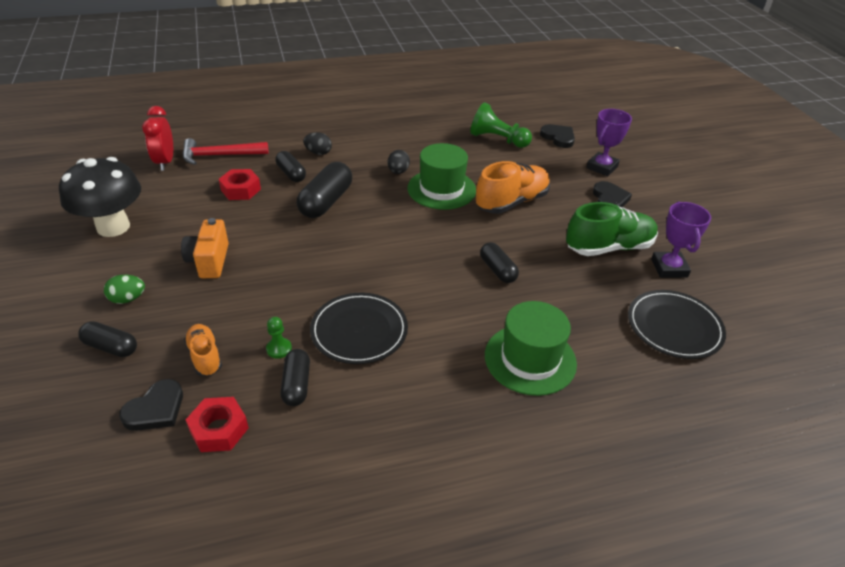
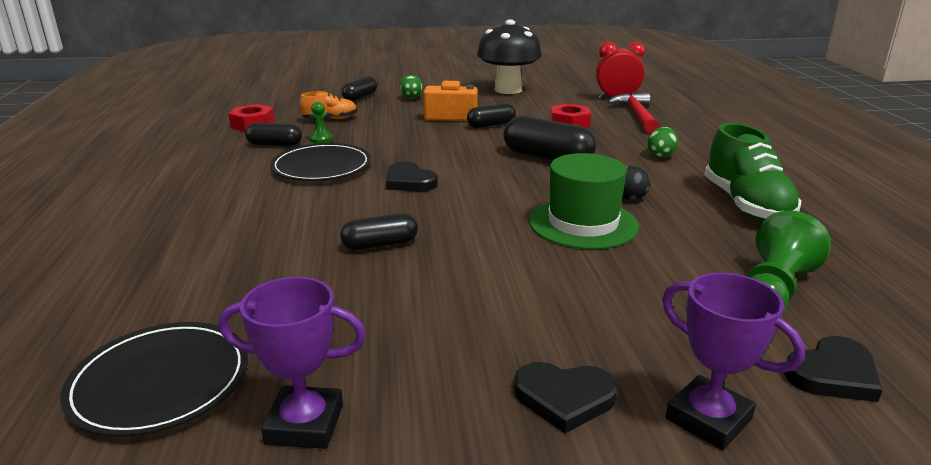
camera: 100 degrees right, 15 degrees down
black heart [119,379,183,431] -> black heart moved to [386,162,438,191]
black capsule [275,151,306,182] -> black capsule moved to [467,103,516,128]
black egg [303,132,332,155] -> green egg [647,127,678,158]
orange shoe [476,161,550,214] -> none
green hat [485,301,577,396] -> none
green shoe [566,202,658,256] -> green shoe moved to [705,123,802,221]

